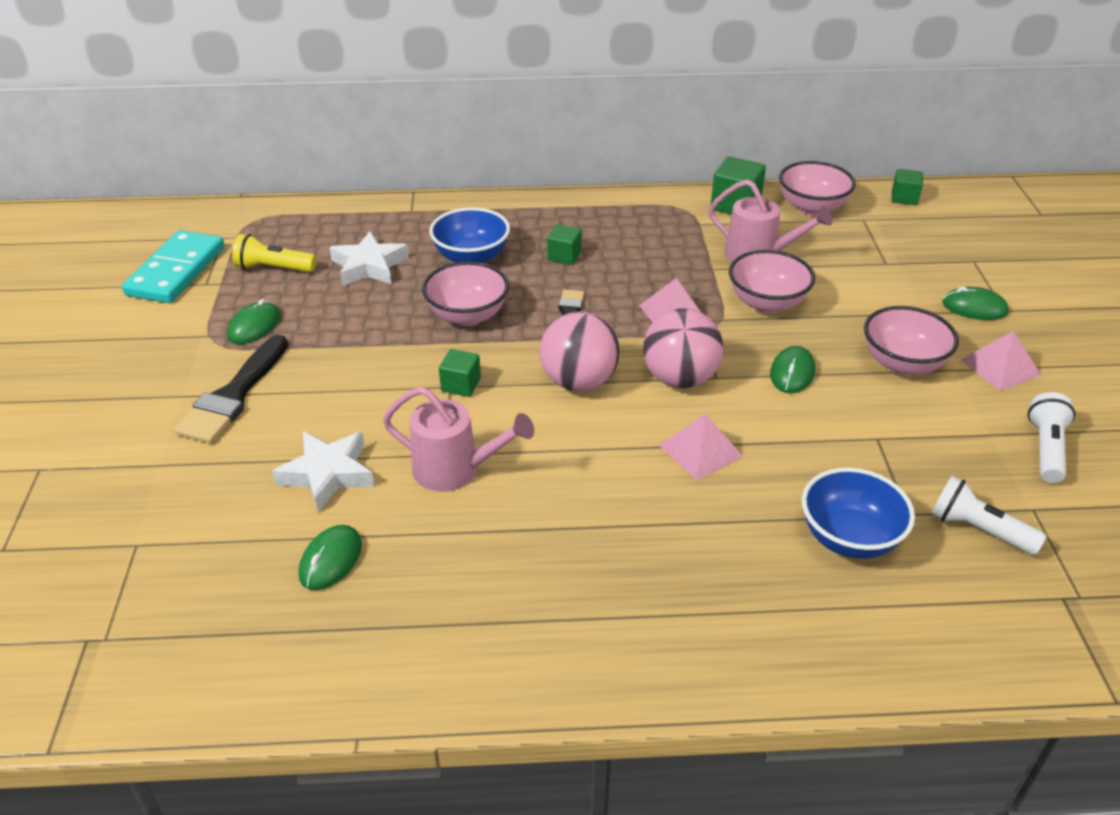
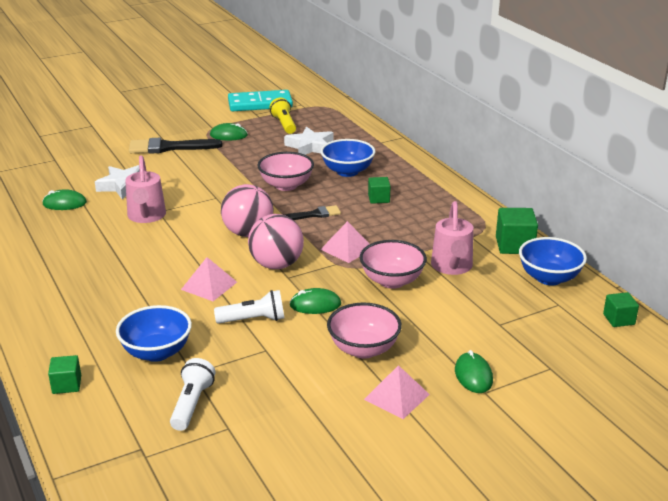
camera: 65 degrees right, 10 degrees down
green cube [439,349,481,397] -> green cube moved to [48,355,81,394]
pink bowl [779,161,856,216] -> blue bowl [519,237,587,285]
white flashlight [1028,392,1075,483] -> white flashlight moved to [214,290,284,324]

